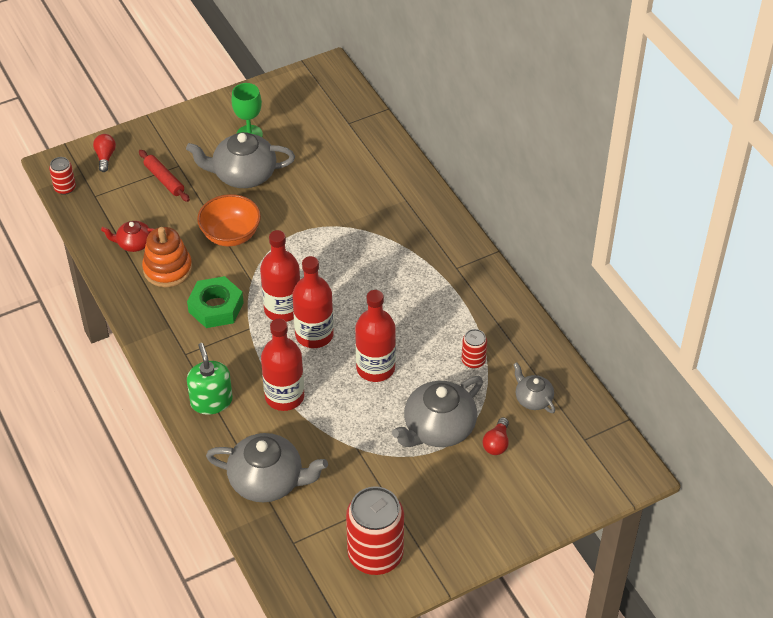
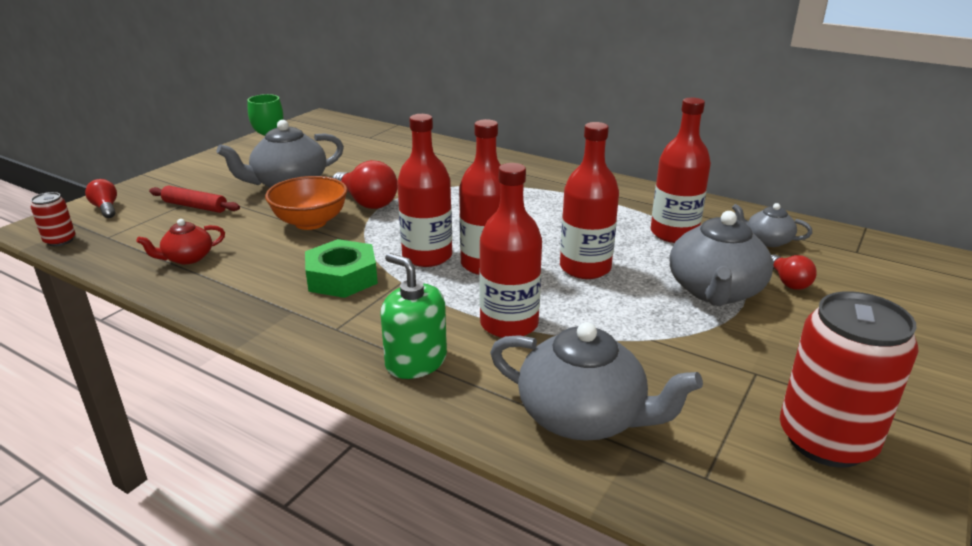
camera: 30 degrees left, 20 degrees down
orange stacking toy [142,227,192,287] -> none
grey teapot [206,433,328,502] -> grey teapot turned 45 degrees clockwise [490,322,703,441]
red can [462,329,487,369] -> red bottle [651,98,711,243]
none -> red light bulb [332,160,398,209]

